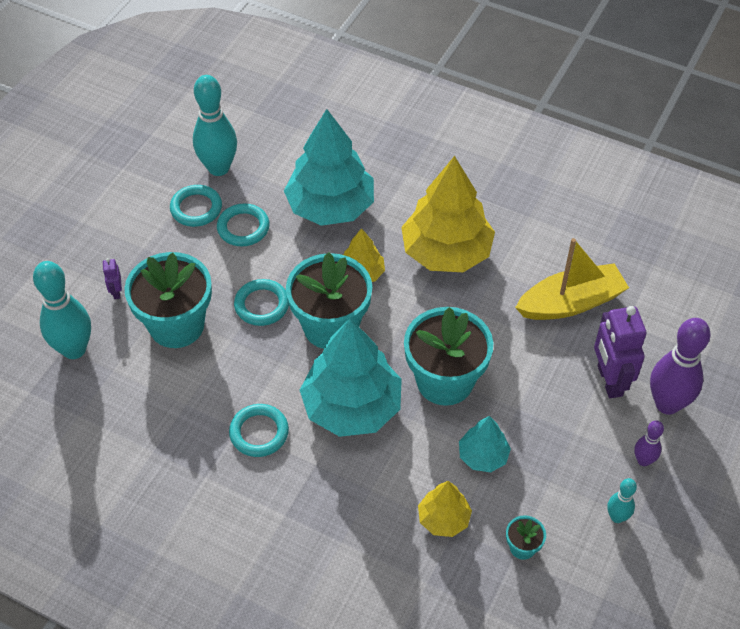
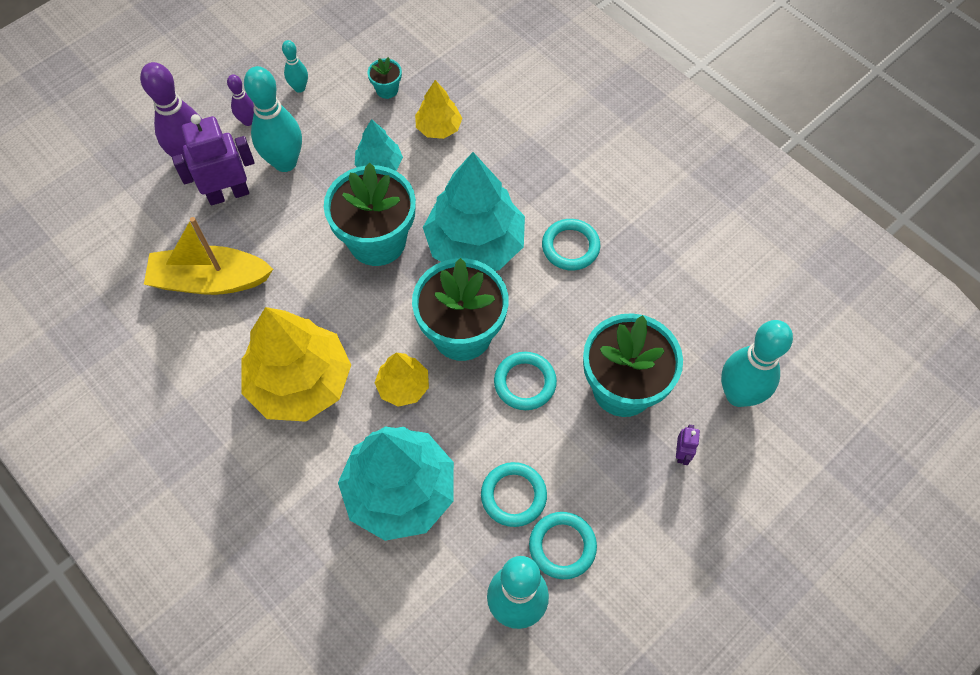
camera: 160 degrees left, 10 degrees up
purple robot [594,306,646,398] -> purple robot turned 120 degrees counterclockwise [172,114,255,205]
none -> turquoise bowling pin [244,66,302,172]

